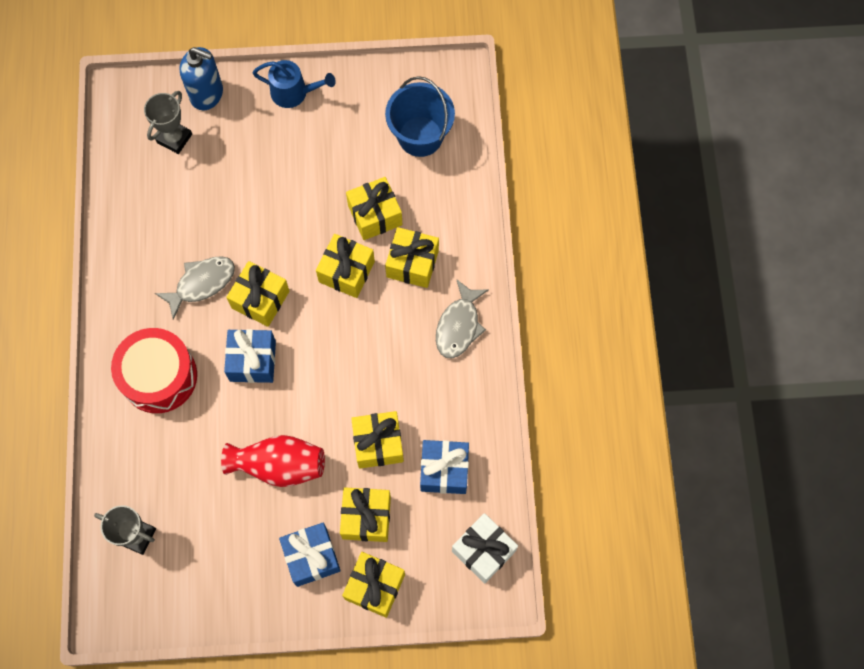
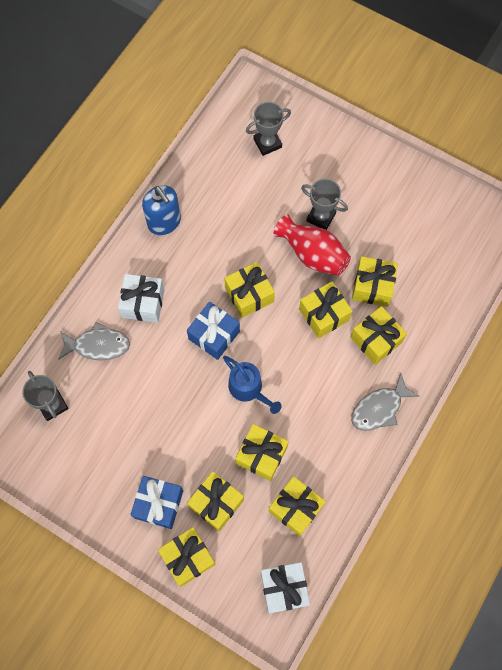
camera: 35 degrees right, 0 degrees up
red drum [111,328,197,413] -> white gift [118,274,165,323]
grey fish [155,256,235,320] -> grey fish moved to [58,322,130,360]
blue soap dispenser [179,47,223,110] -> blue soap dispenser moved to [142,185,181,235]
red vase [221,435,325,487] -> red vase moved to [274,214,351,276]
blue watering can [253,60,336,108] -> blue watering can moved to [223,356,281,414]
blue bucket [385,76,455,157] -> none
blue gift [420,440,469,494] -> yellow gift [268,476,326,536]
none -> grey trophy [301,179,348,230]

